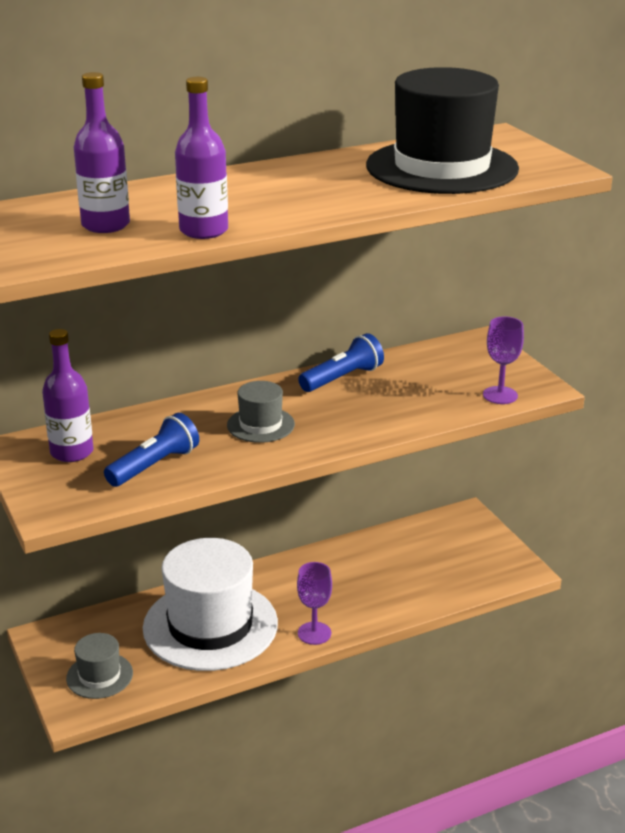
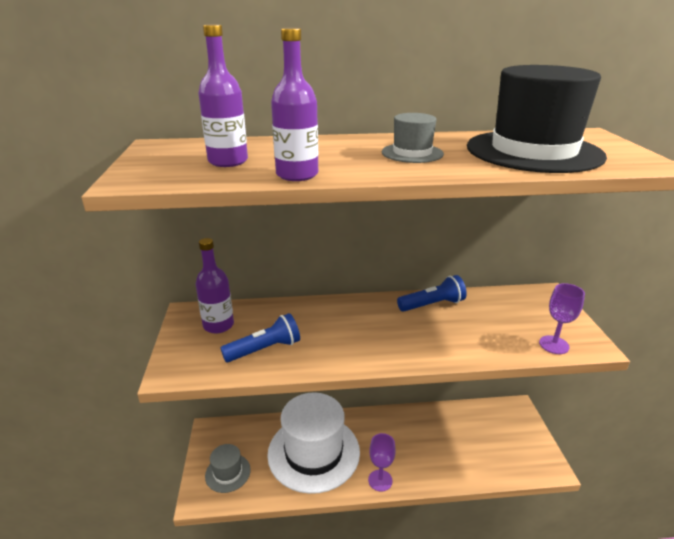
camera: 20 degrees right, 0 degrees up
grey hat [227,381,295,443] -> grey hat moved to [382,113,444,163]

